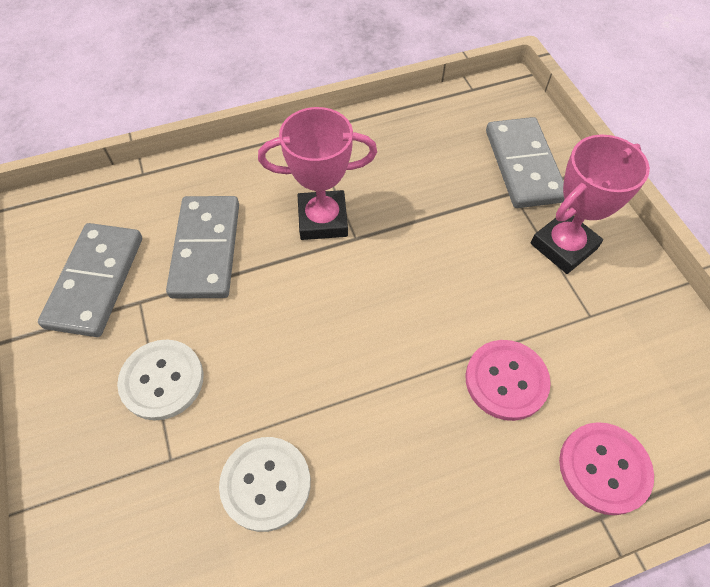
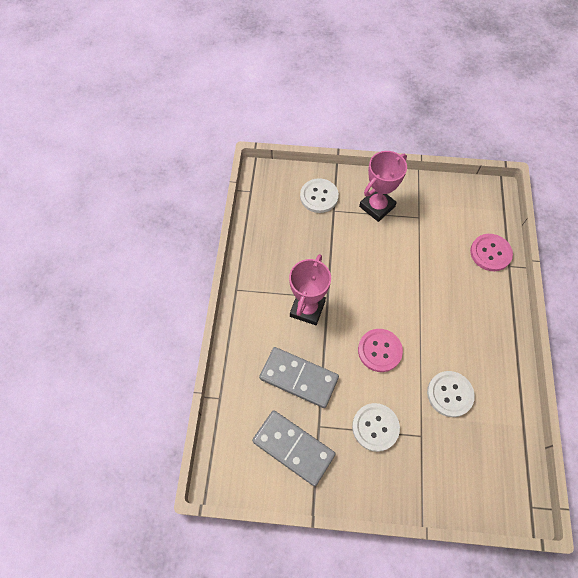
camera: 65 degrees left, 5 degrees up
pink button [465,340,551,421] -> pink button moved to [358,329,403,372]
grey domino [486,117,564,208] -> white button [300,178,339,213]
pink trophy [531,134,650,274] -> pink trophy turned 60 degrees clockwise [359,151,407,222]

